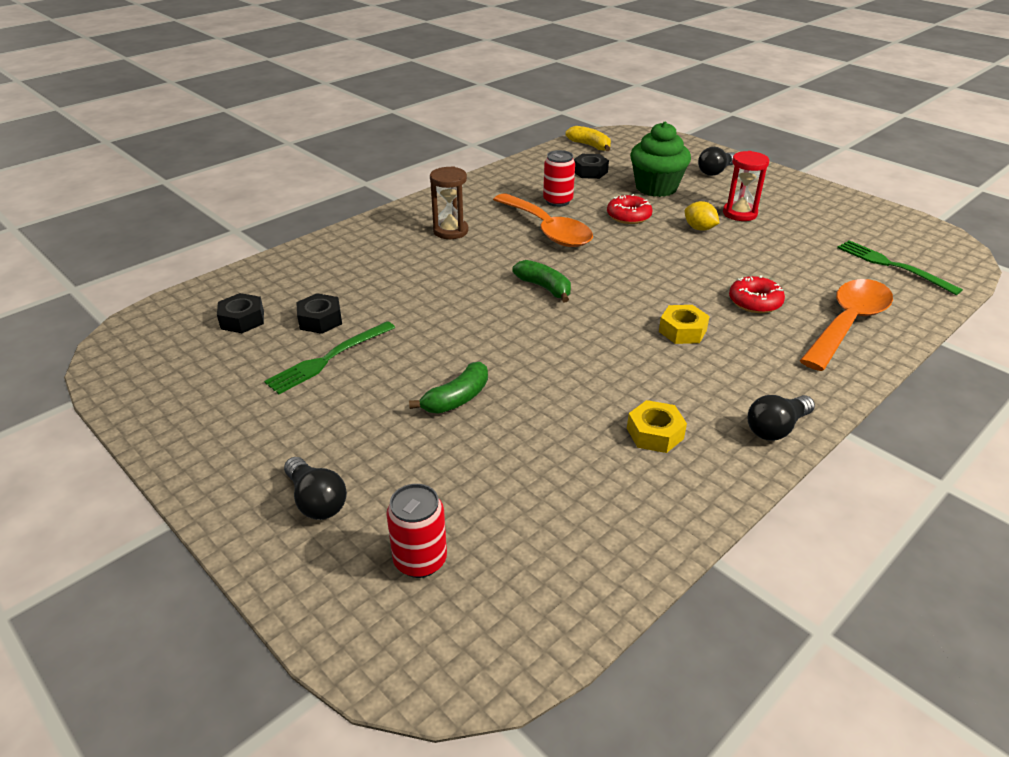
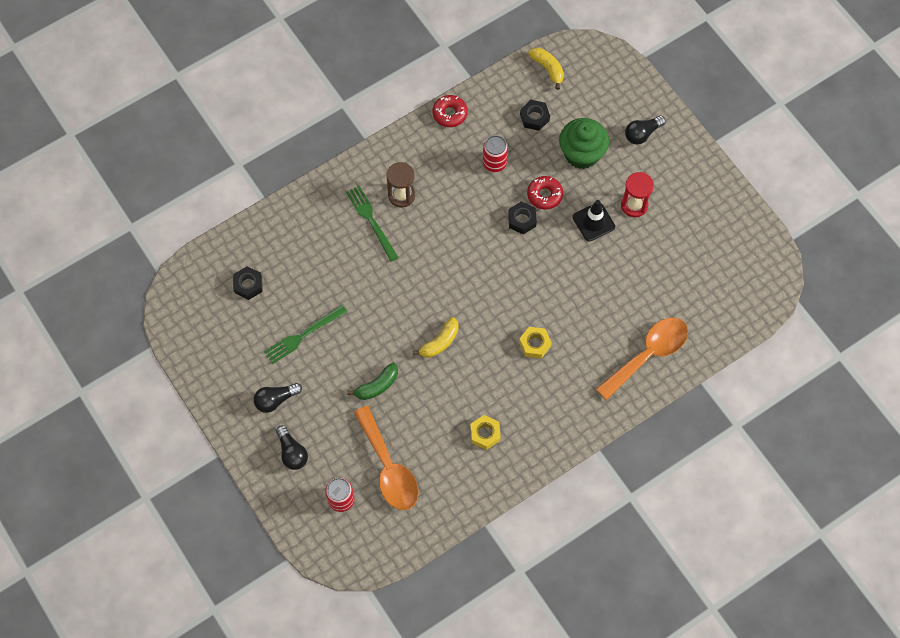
camera: 10 degrees right, 30 degrees up
black nut [296,293,342,334] -> black nut moved to [508,201,537,234]
orange spoon [493,193,593,247] -> orange spoon moved to [354,406,419,510]
green banana [512,260,571,302] -> none
yellow lemon [685,201,720,231] -> black traffic cone [573,200,615,242]
red donut [729,275,785,313] -> red donut moved to [432,95,468,127]
black light bulb [748,395,815,441] -> black light bulb moved to [254,383,302,413]
green fork [837,240,963,295] -> green fork moved to [346,186,399,262]
none -> yellow banana [413,317,459,358]

